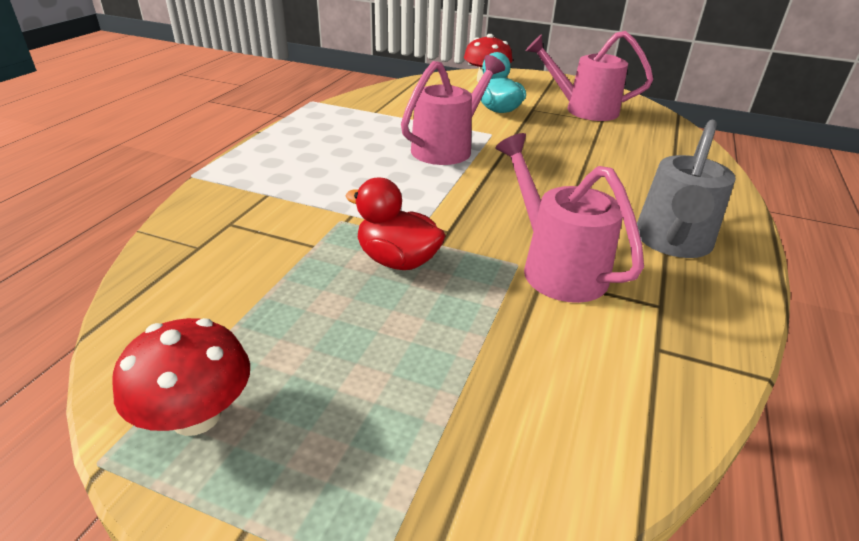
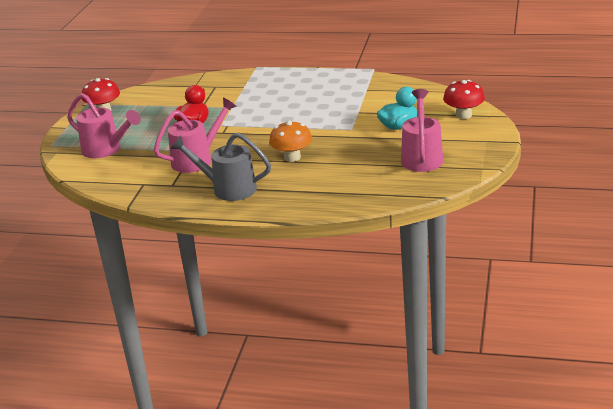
camera: 85 degrees right, 5 degrees down
pink watering can [401,55,505,165] -> pink watering can moved to [67,93,141,158]
none -> orange mushroom [269,120,312,162]

